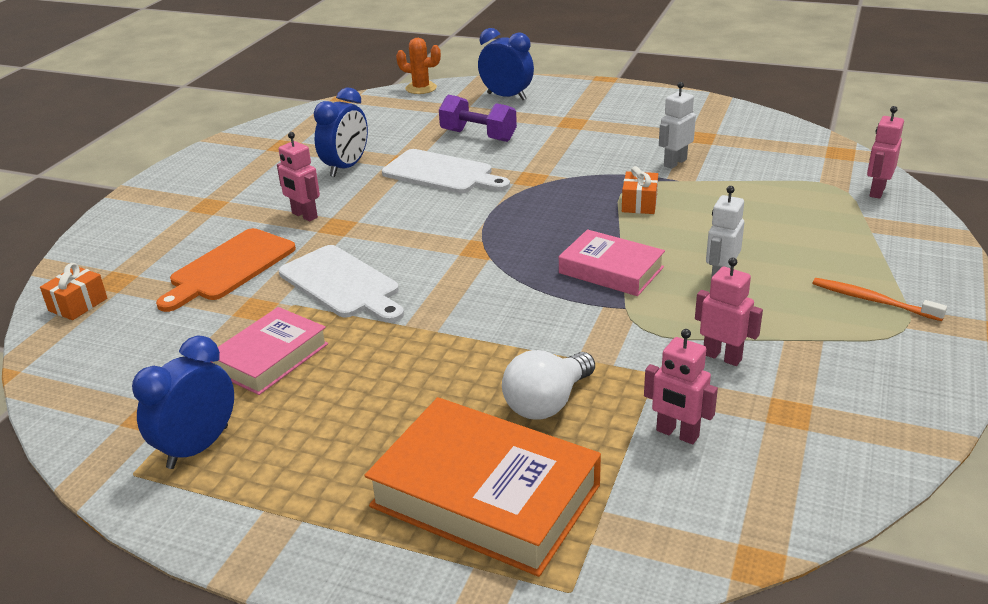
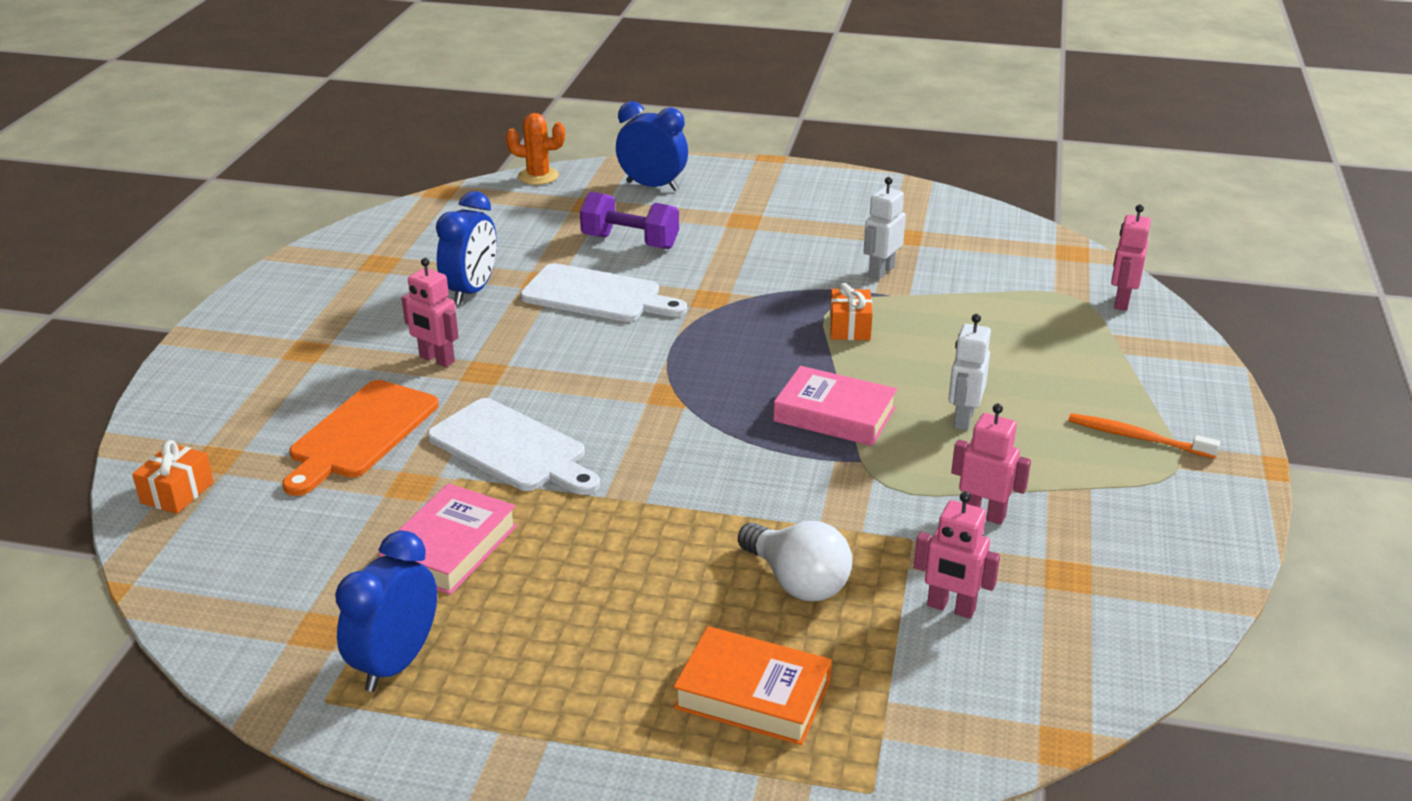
camera: 10 degrees left, 0 degrees up
orange book [364,397,601,577] -> orange book [673,626,832,745], size x0.61
white light bulb [502,350,595,420] -> white light bulb turned 75 degrees counterclockwise [738,521,852,601]

